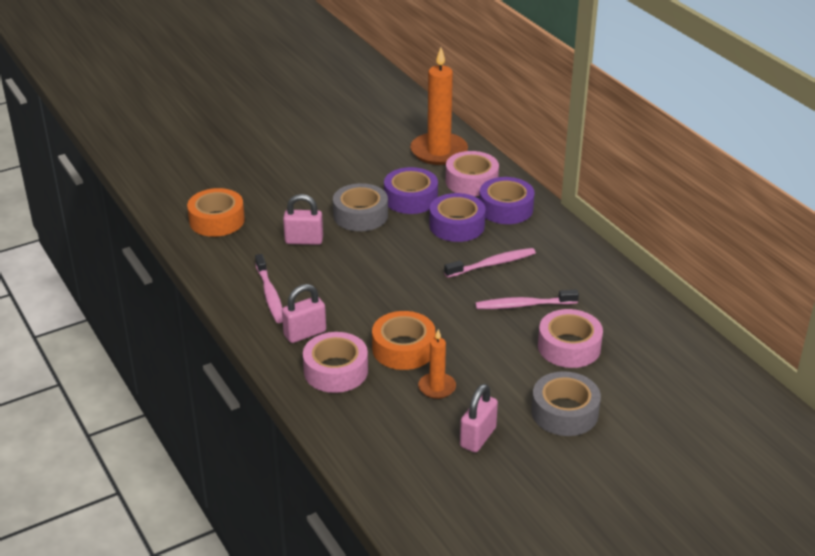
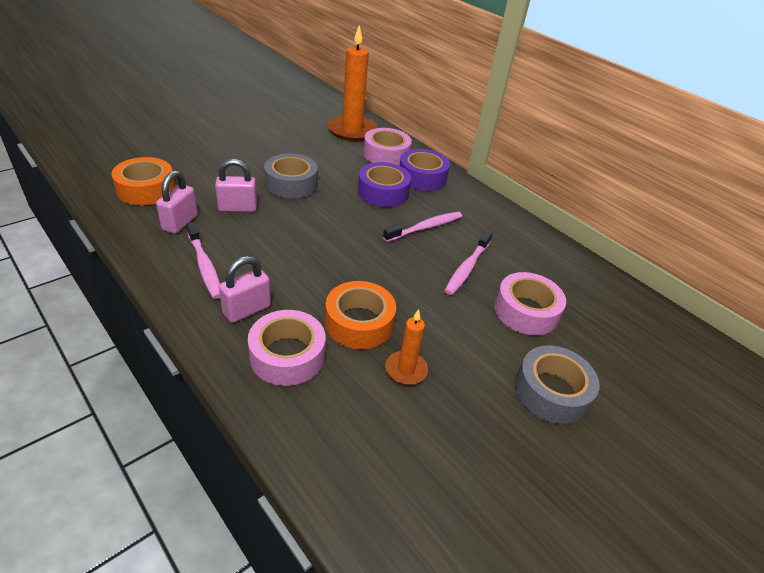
camera: 15 degrees left, 5 degrees up
purple tape [384,167,438,214] -> none
pink padlock [460,384,498,453] -> pink padlock moved to [156,170,198,234]
pink toothbrush [475,289,579,309] -> pink toothbrush turned 45 degrees counterclockwise [444,231,492,295]

